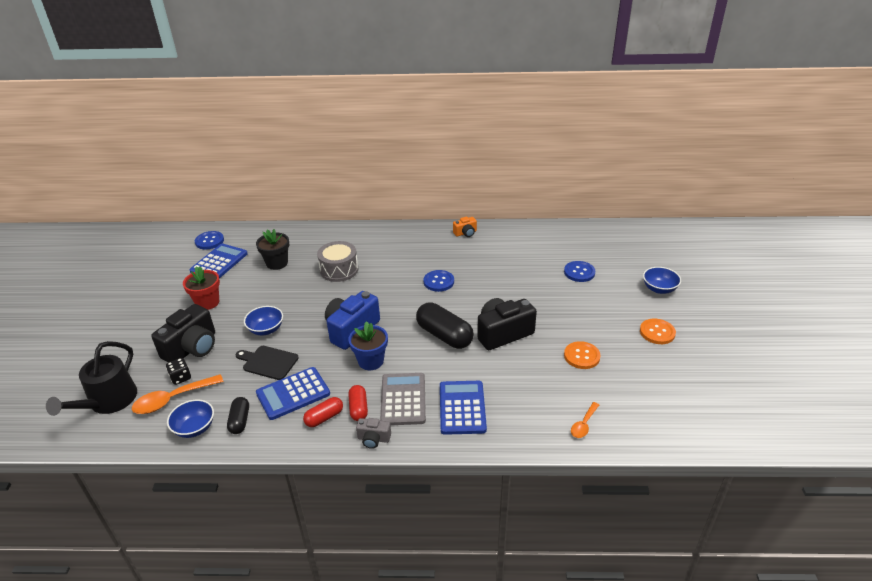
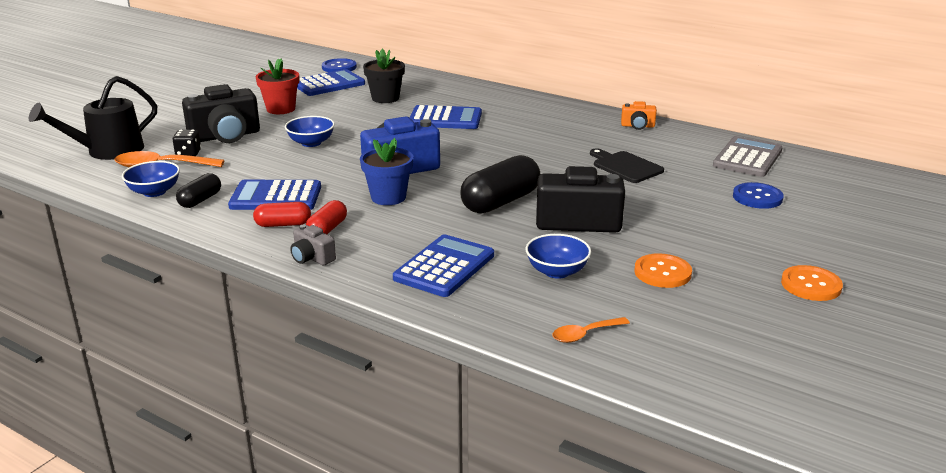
camera: 30 degrees right, 10 degrees down
black cutting board [236,346,299,380] -> black cutting board moved to [590,148,664,183]
grey drum [317,241,358,282] -> blue calculator [410,105,482,129]
grey calculator [380,373,426,425] -> grey calculator moved to [713,136,783,177]
black capsule [416,302,474,349] -> black capsule turned 60 degrees clockwise [460,155,540,213]
blue button [424,270,454,292] -> none
blue bowl [643,267,681,294] -> blue bowl moved to [526,234,591,279]

